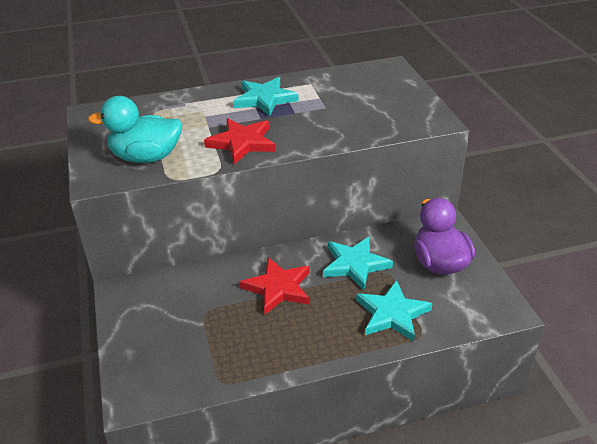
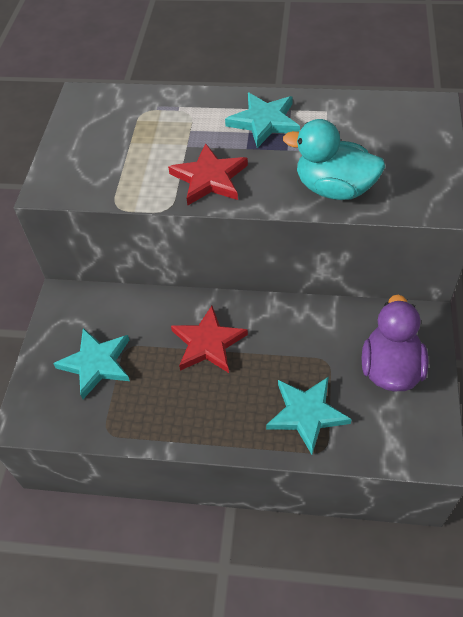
camera: 25 degrees right, 15 degrees up
turquoise duck [88,96,182,163] -> turquoise duck moved to [283,119,385,200]
turquoise star [323,237,393,290] -> turquoise star moved to [53,328,130,399]

